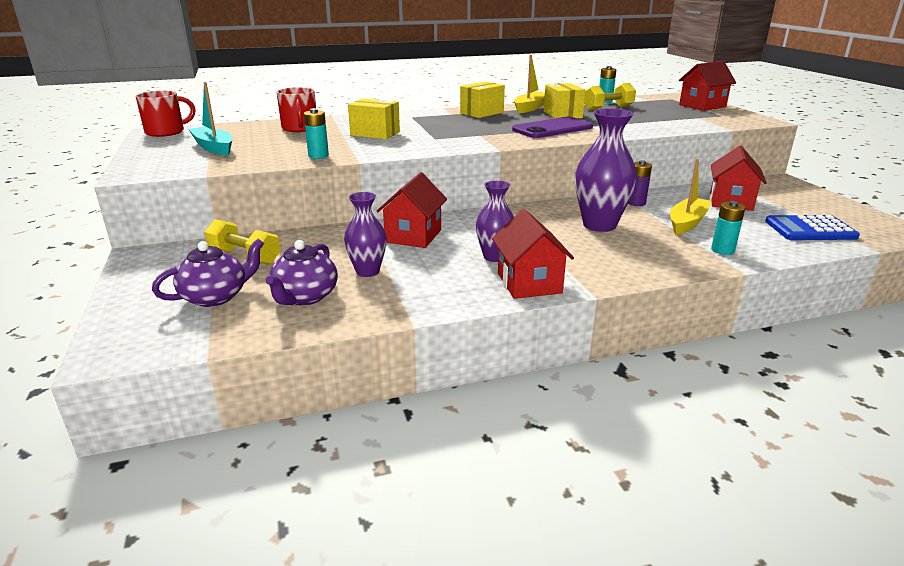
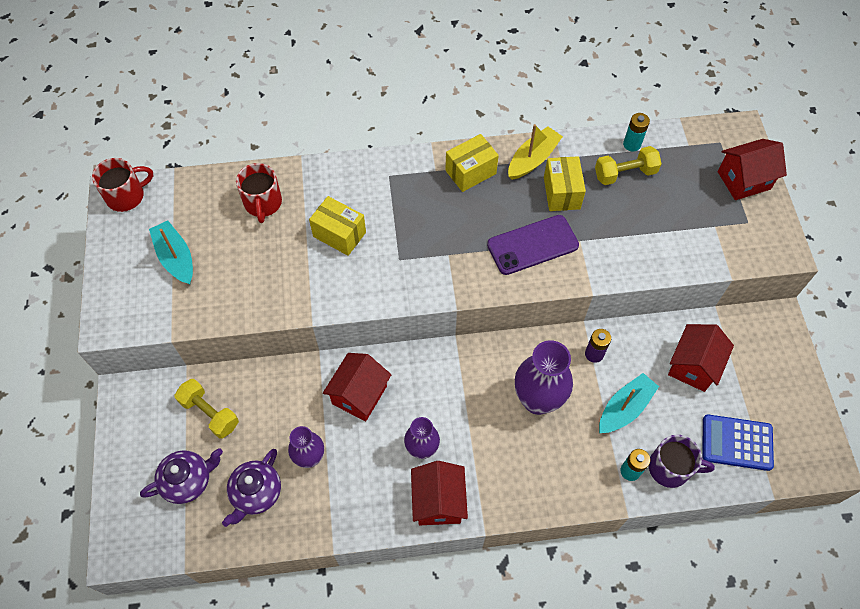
camera: 10 degrees right, 35 degrees up
turquoise battery [304,108,329,159] -> none
yellow boat [670,159,711,235] -> turquoise boat [599,373,659,433]
none -> purple mug [649,435,715,488]

